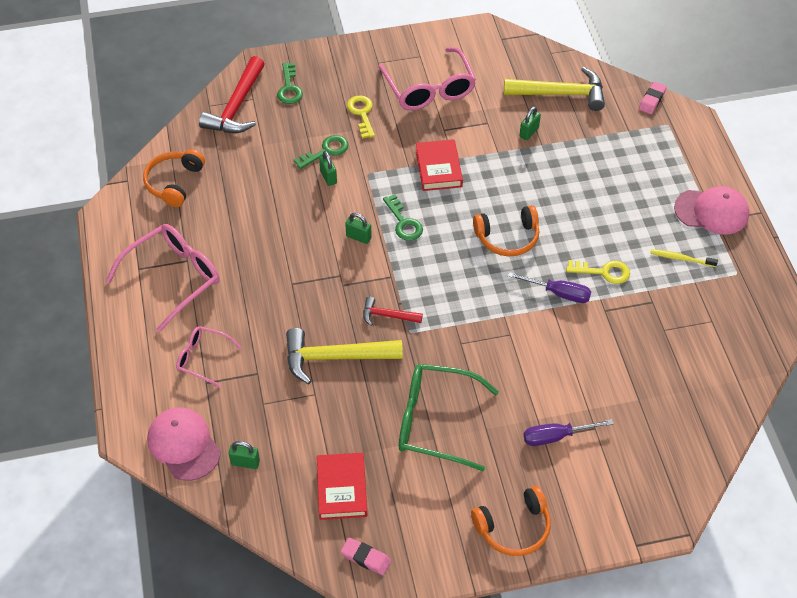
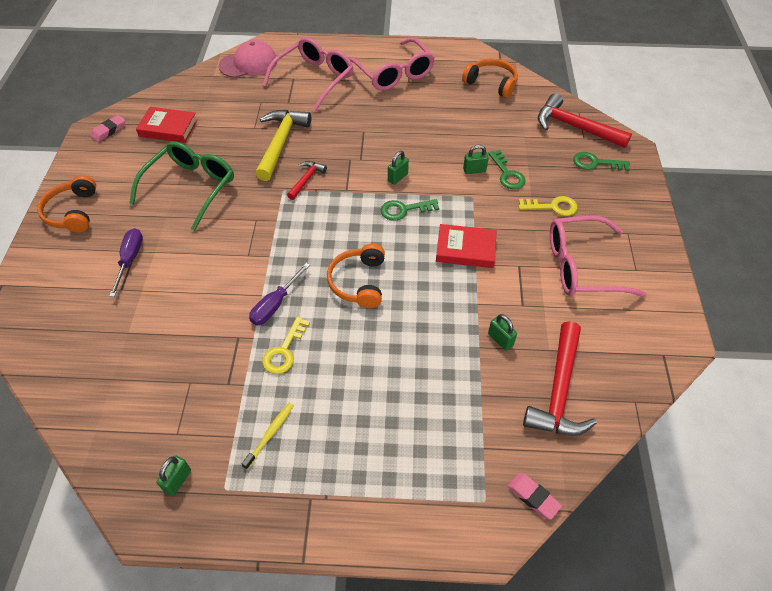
camera: 105 degrees right, 0 degrees up
pink glasses [176,326,241,387] -> pink glasses [262,37,353,112], size x1.77
green padlock [229,441,260,469] -> green padlock moved to [156,456,191,496]
yellow hammer [504,67,605,111] -> red hammer [523,321,597,436]
pink cap [674,186,749,234] -> none

